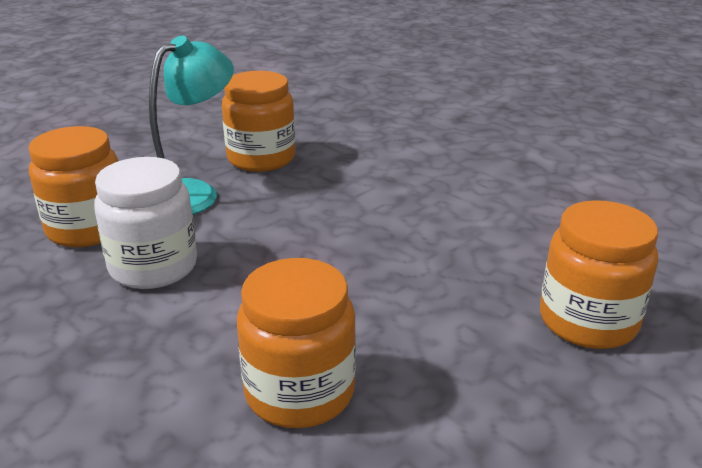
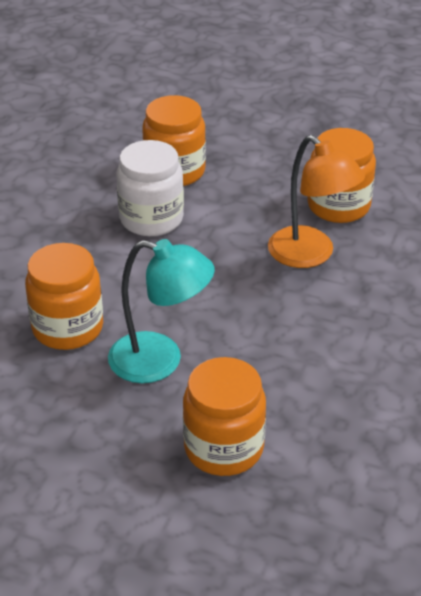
camera: 65 degrees right, 10 degrees up
turquoise lamp [149,36,234,215] -> turquoise lamp moved to [108,239,215,383]
none -> orange lamp [268,135,365,268]

